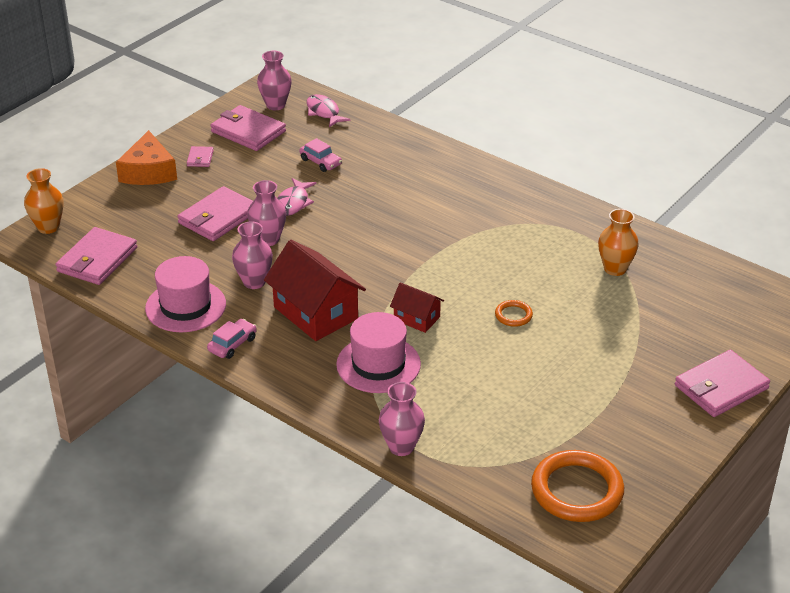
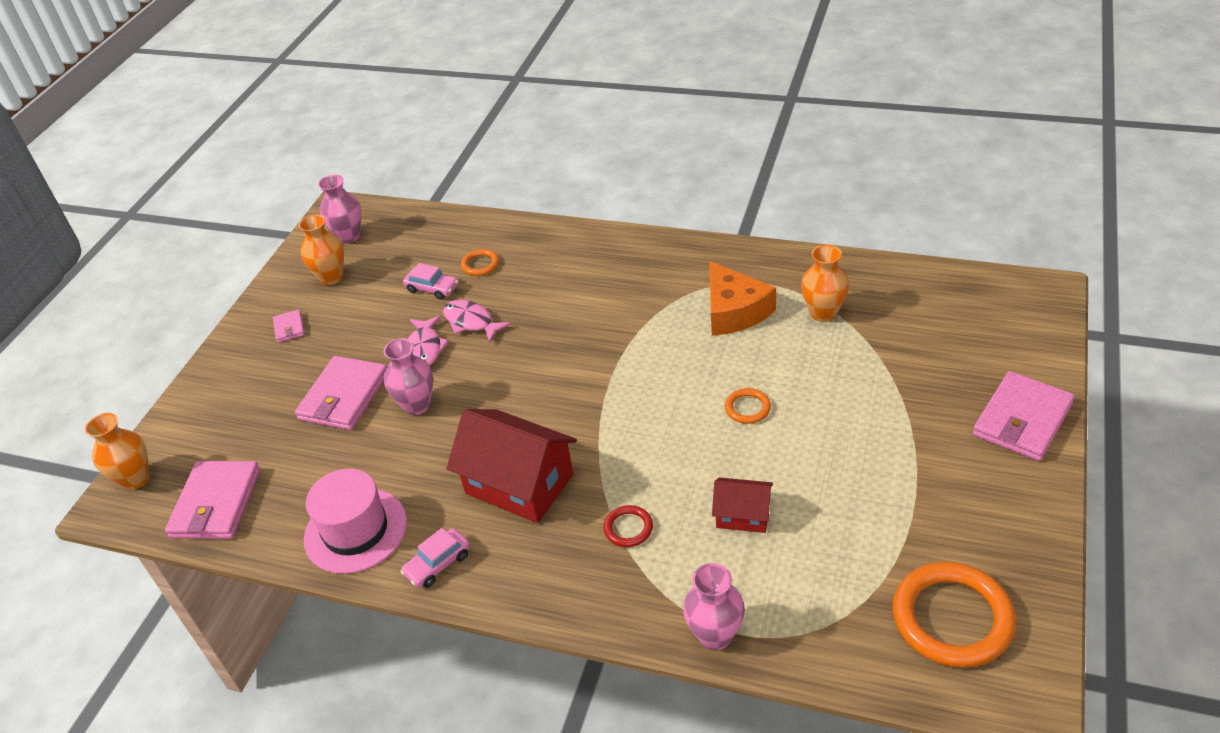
camera: 15 degrees left, 5 degrees up
orange cheese [116,130,177,185] -> orange cheese moved to [709,261,776,336]
pink car [207,319,257,359] -> pink car turned 150 degrees counterclockwise [401,528,470,588]
pink wallet [210,105,286,151] -> orange vase [298,214,344,285]
pink vase [232,221,273,289] -> none
pink fish [307,94,351,127] -> pink fish moved to [443,300,511,342]
pink hat [336,312,421,393] -> red ring [603,505,653,547]
red house [390,282,444,333] -> red house moved to [712,477,773,533]
none -> orange ring [461,249,499,276]

